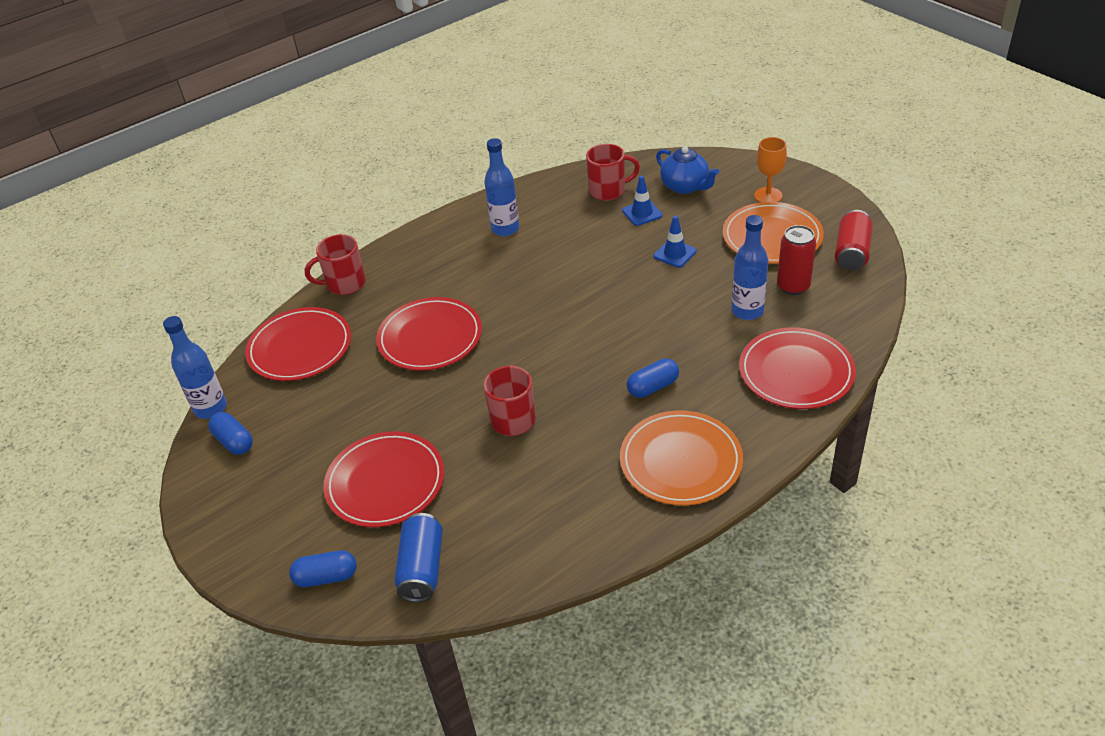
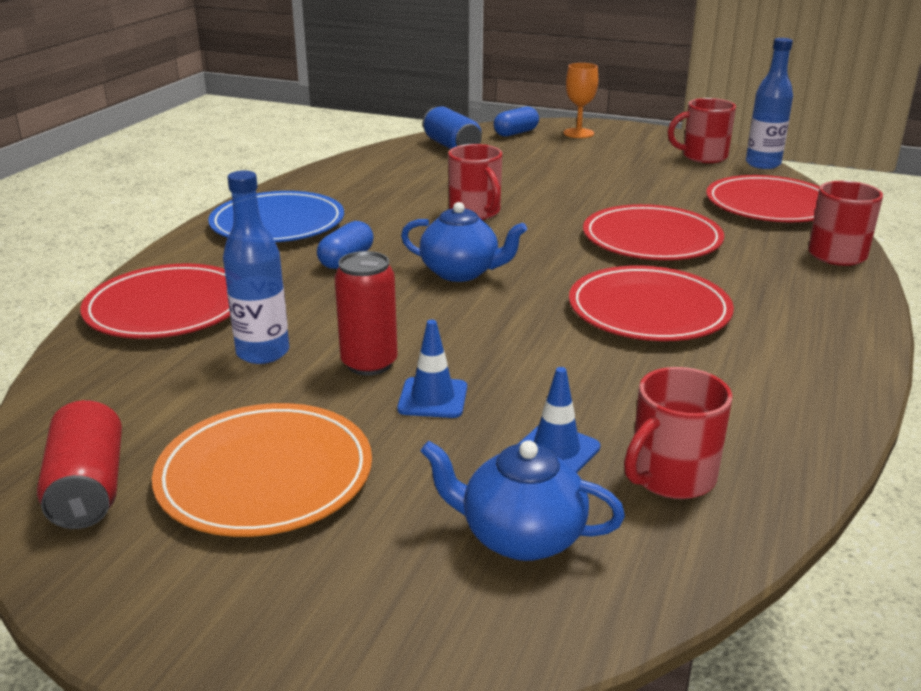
camera: 145 degrees right, 15 degrees down
blue capsule [208,412,253,455] -> red mug [668,98,736,163]
red plate [323,432,444,527] -> red plate moved to [569,265,734,341]
blue bottle [484,138,519,236] -> none
orange plate [620,410,743,506] -> blue plate [208,191,344,242]
orange goblet [754,137,787,203] -> orange goblet moved to [564,63,598,138]
red can [777,225,816,295] -> red can moved to [335,251,398,376]
none -> blue teapot [401,202,527,282]

